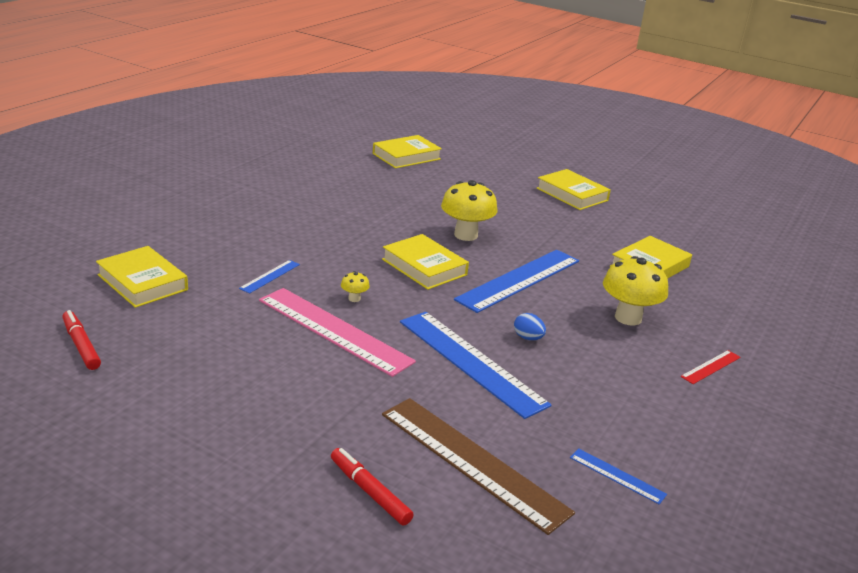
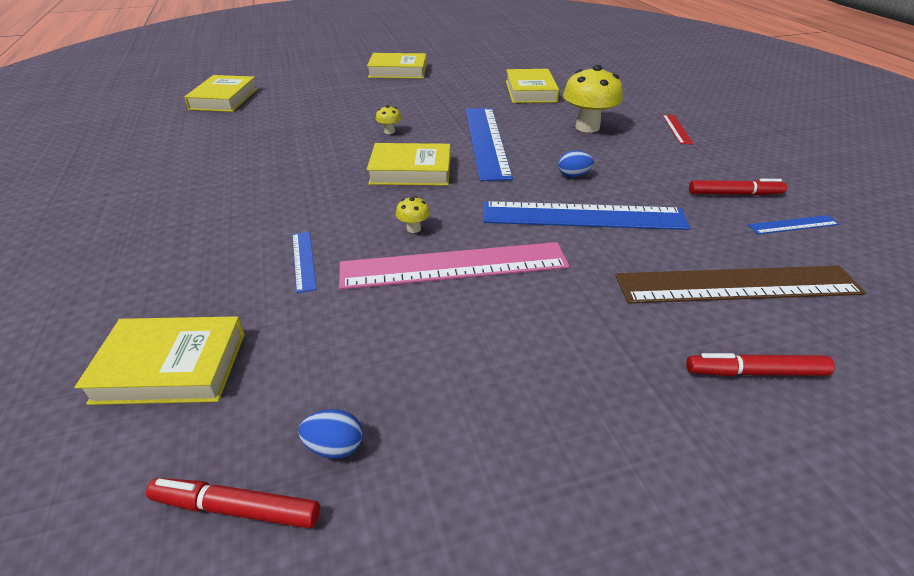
camera: 45 degrees left, 10 degrees up
yellow mushroom [441,180,497,241] -> yellow mushroom [376,105,401,134], size x0.44
none -> blue egg [298,409,363,459]
none -> red marker [689,179,787,195]

